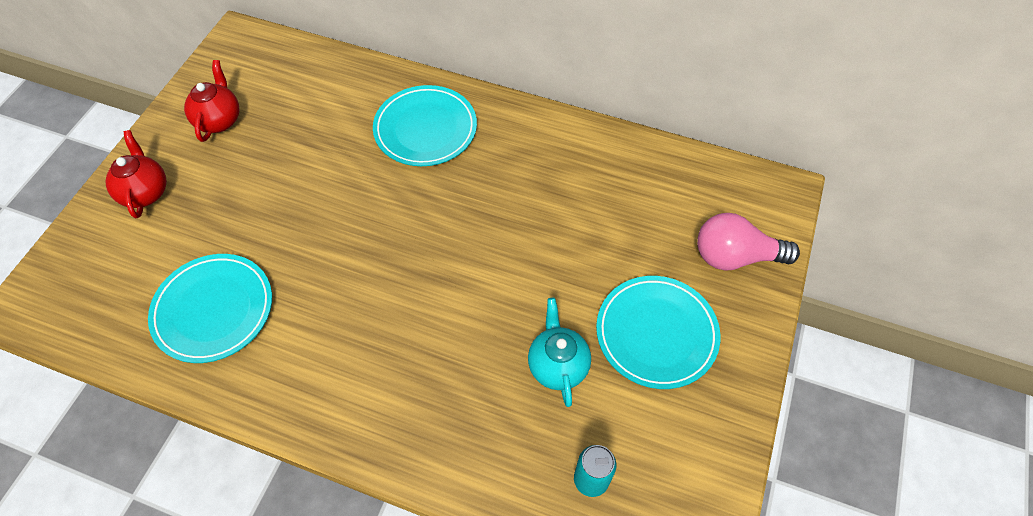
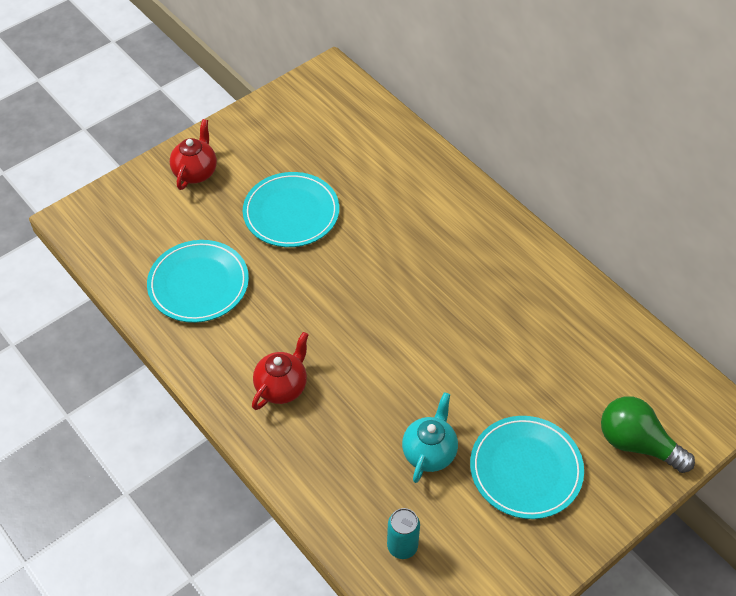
camera: 30 degrees right, 5 degrees down
red teapot [184,60,239,142] -> red teapot moved to [252,332,309,410]
turquoise plate [373,85,477,166] -> turquoise plate moved to [243,172,339,247]
pink light bulb [697,213,800,271] -> green light bulb [601,396,695,473]

